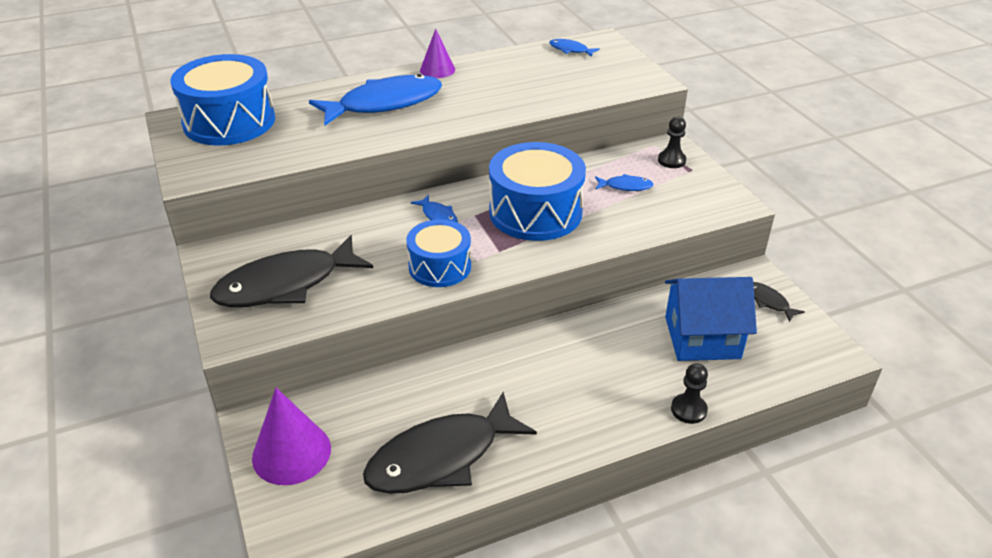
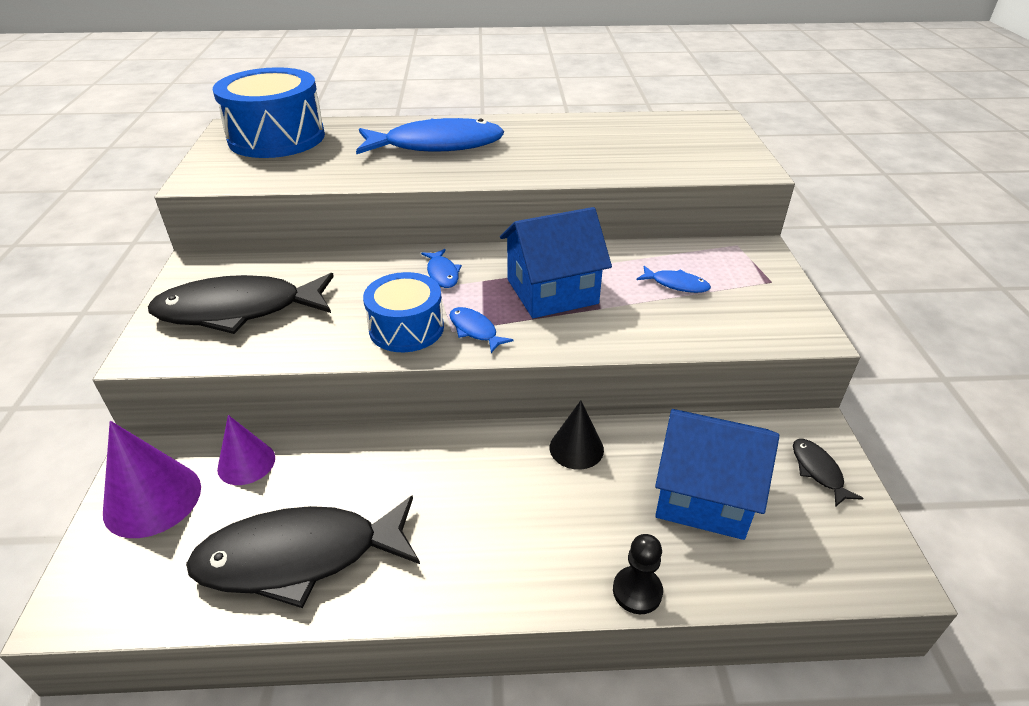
camera: 20 degrees right, 0 degrees up
purple cone [420,29,455,78] -> purple cone moved to [217,415,275,485]
blue drum [489,142,586,241] -> blue house [500,207,612,318]
blue fish [549,39,600,57] -> blue fish moved to [449,307,514,353]
black pawn [658,117,686,168] -> none
none -> black cone [550,400,604,470]

